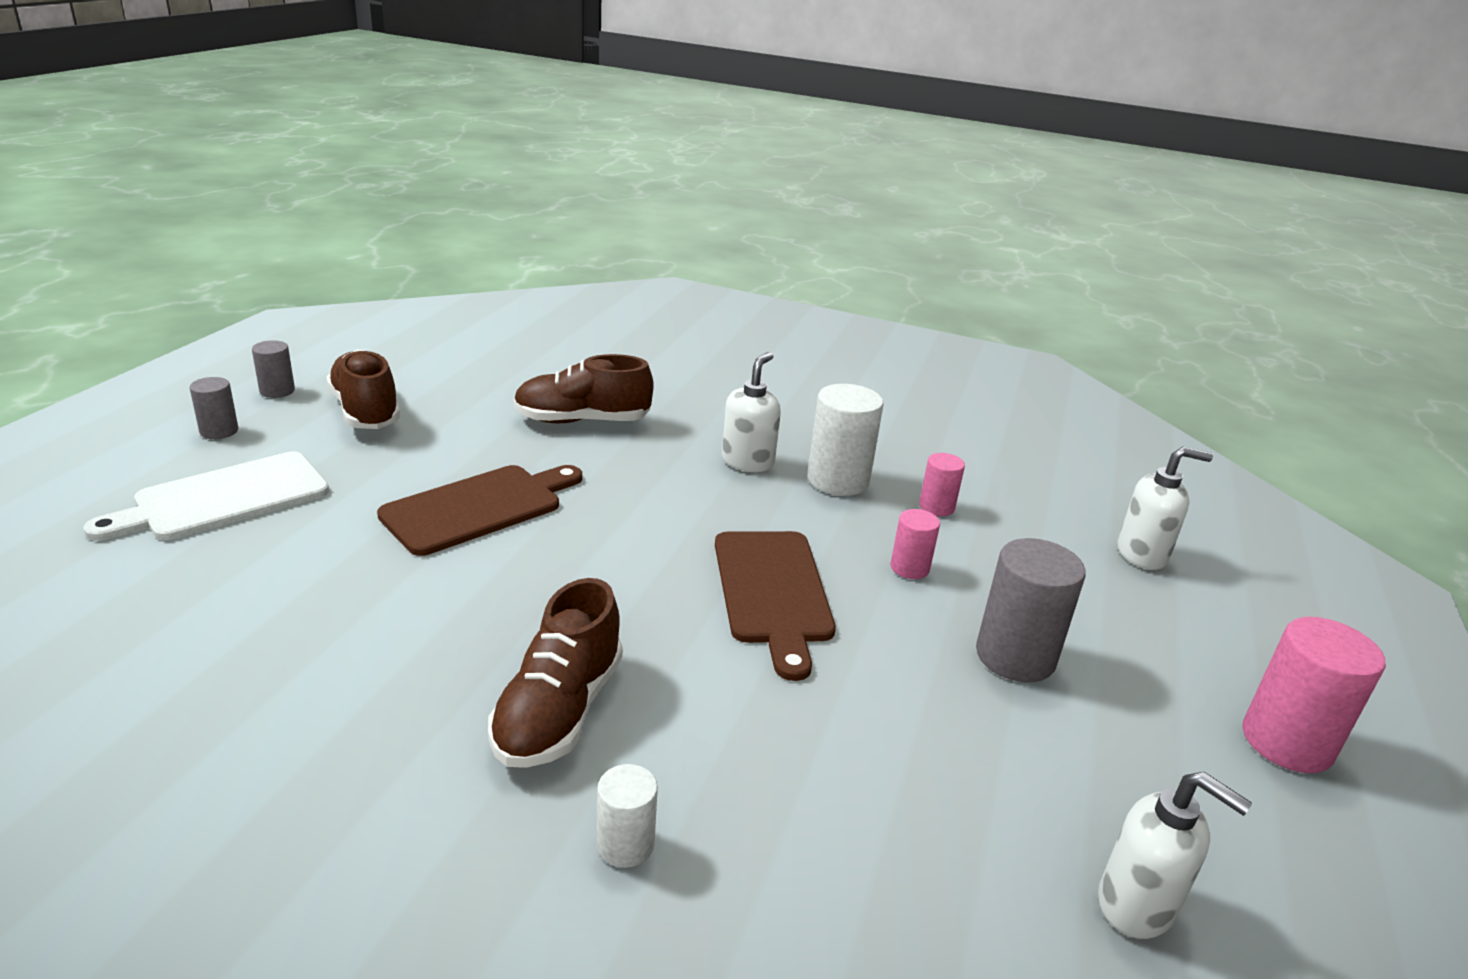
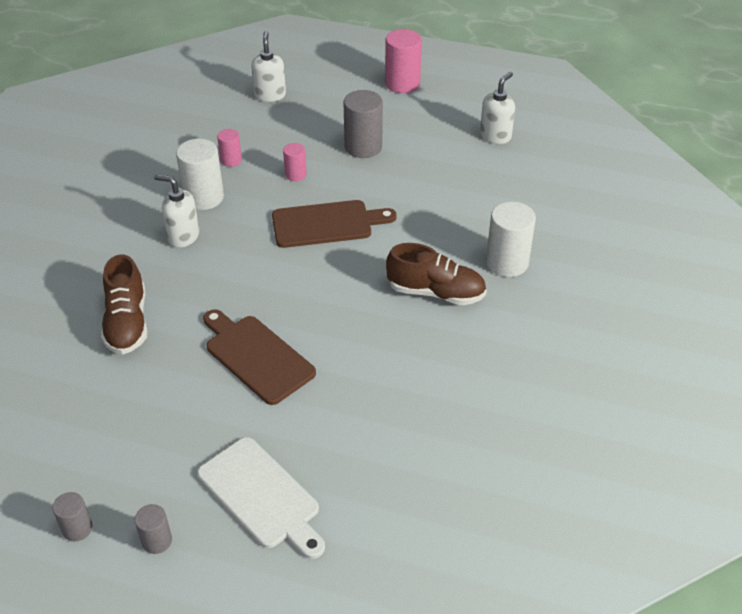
camera: 90 degrees left, 15 degrees up
brown shoe [326,349,400,429] -> none
white cylinder [597,764,658,868] -> white cylinder [486,202,536,277], size x1.80

